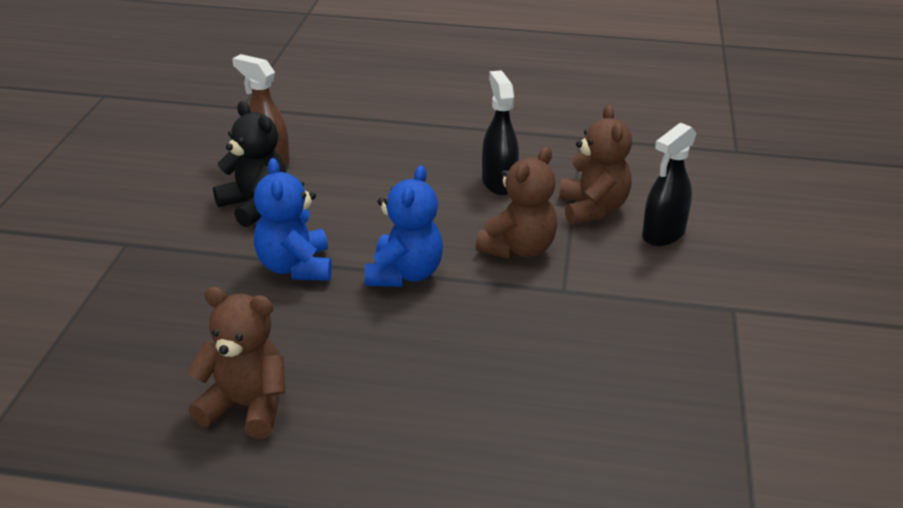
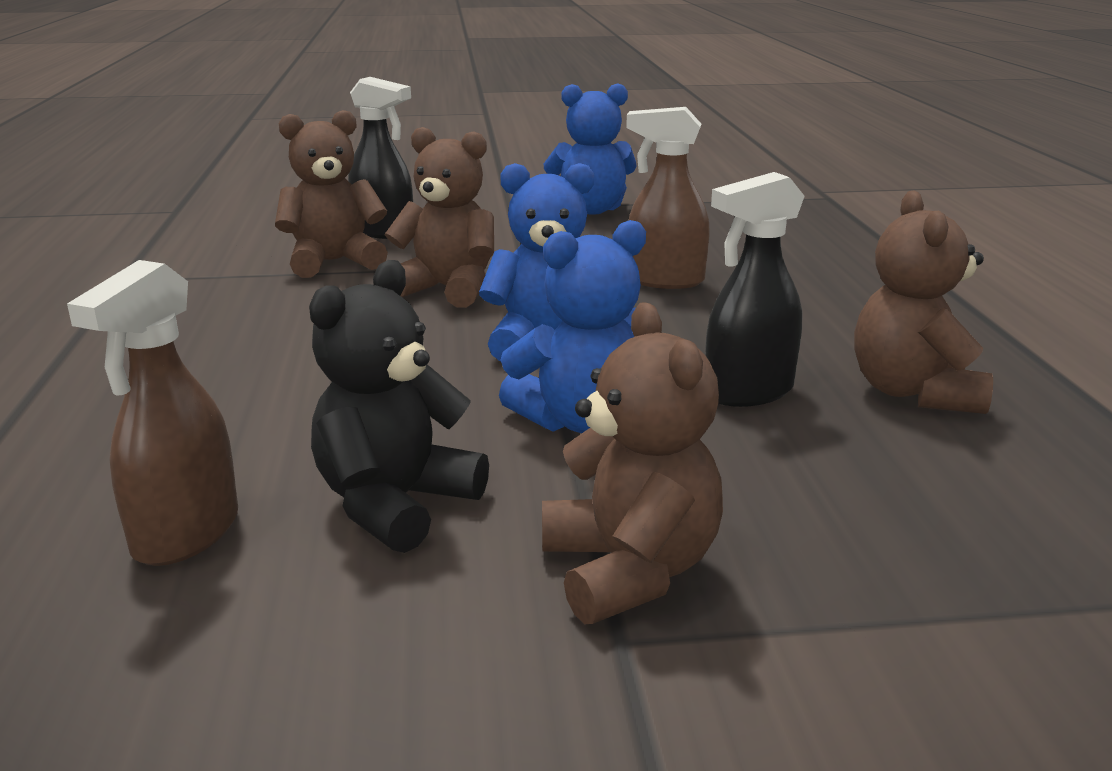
camera: 105 degrees left, 10 degrees down
black spray bottle [482,70,519,195] -> black spray bottle moved to [705,172,805,407]
none -> brown teddy bear [542,302,723,624]
none -> blue teddy bear [544,83,637,215]
none -> brown spray bottle [626,107,710,289]

